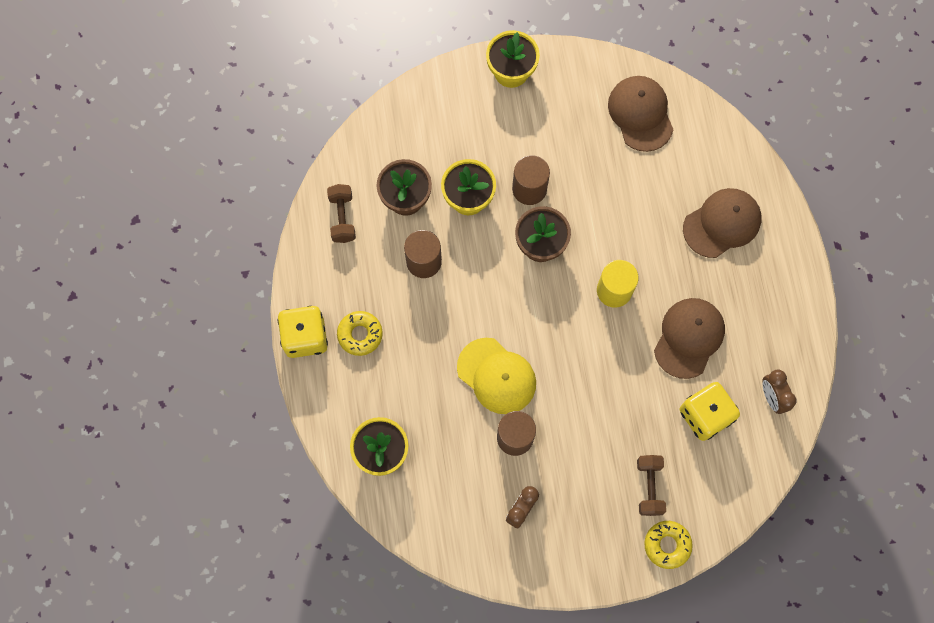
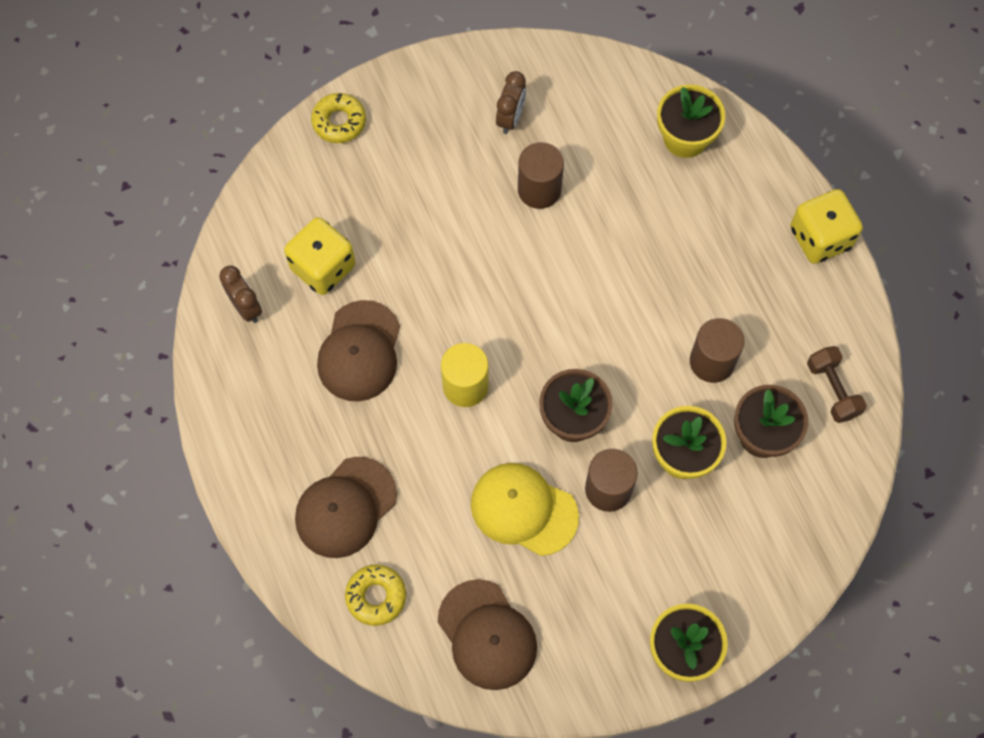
camera: 165 degrees right, 5 degrees down
yellow donut [337,311,383,356] -> yellow donut moved to [345,565,406,626]
yellow cap [457,338,536,414] -> yellow cap moved to [471,463,579,556]
brown dumbbell [637,455,666,516] -> none

